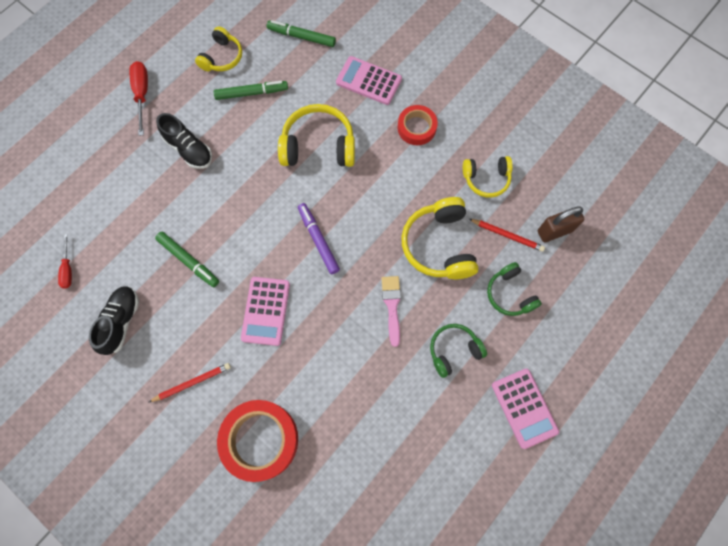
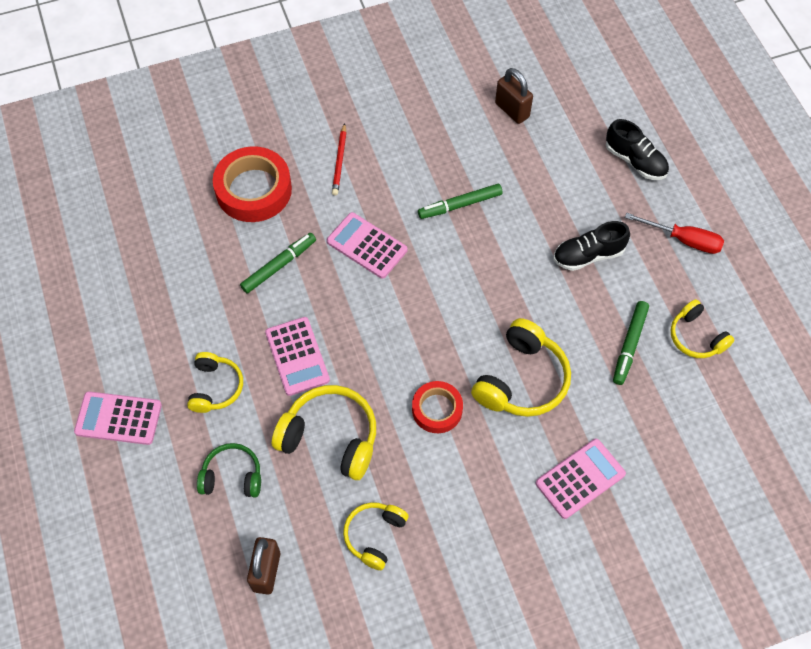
camera: 120 degrees right, 10 degrees down
red screwdriver [58,234,72,288] -> brown padlock [495,68,533,124]
black shoe [89,286,139,355] -> black shoe moved to [606,119,669,180]
green marker [267,20,336,47] -> green marker moved to [240,233,316,293]
purple marker [298,203,340,274] -> none
pink brush [382,276,401,347] -> pink calculator [265,317,330,396]
red tape [398,105,438,145] -> red tape moved to [412,381,463,433]
green headphones [430,324,487,378] -> yellow headphones [187,352,243,413]
red pencil [469,219,545,252] -> none

